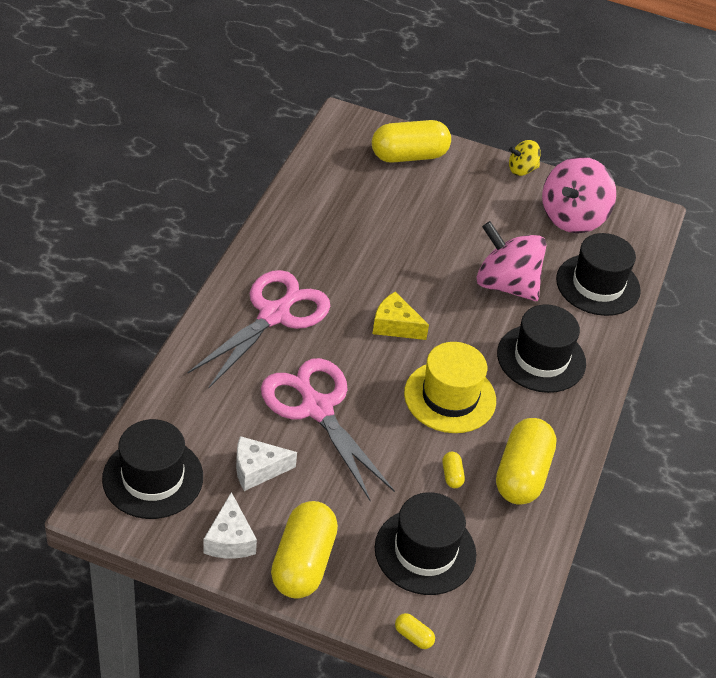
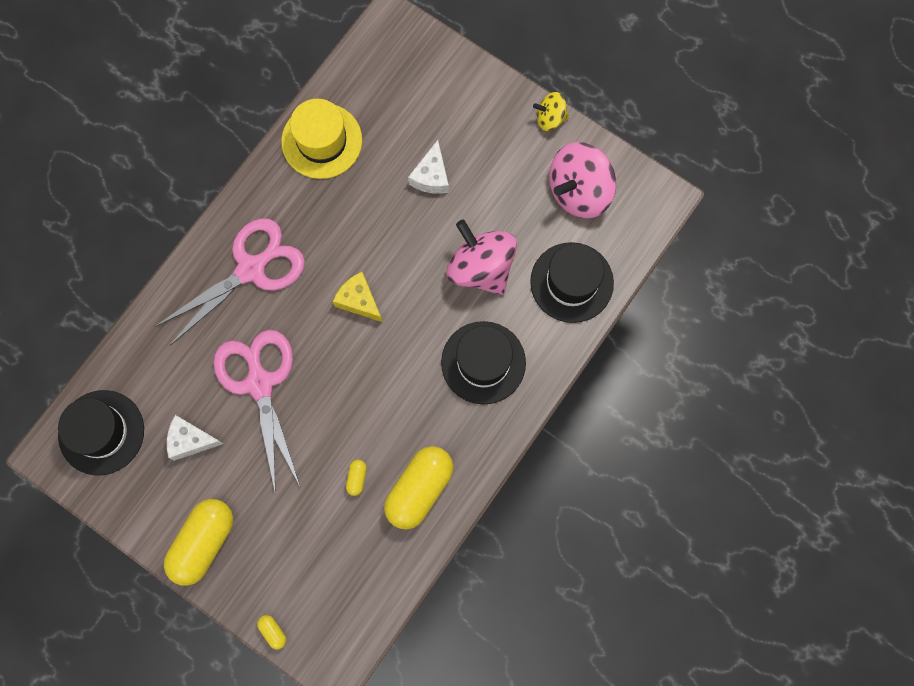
camera: 20 degrees right, 30 degrees up
white cheese [203,492,257,559] -> white cheese moved to [408,140,449,194]
yellow capsule [372,120,451,163] -> none
black hat [375,492,476,595] -> none
yellow hat [404,342,496,433] -> yellow hat moved to [281,99,362,179]

